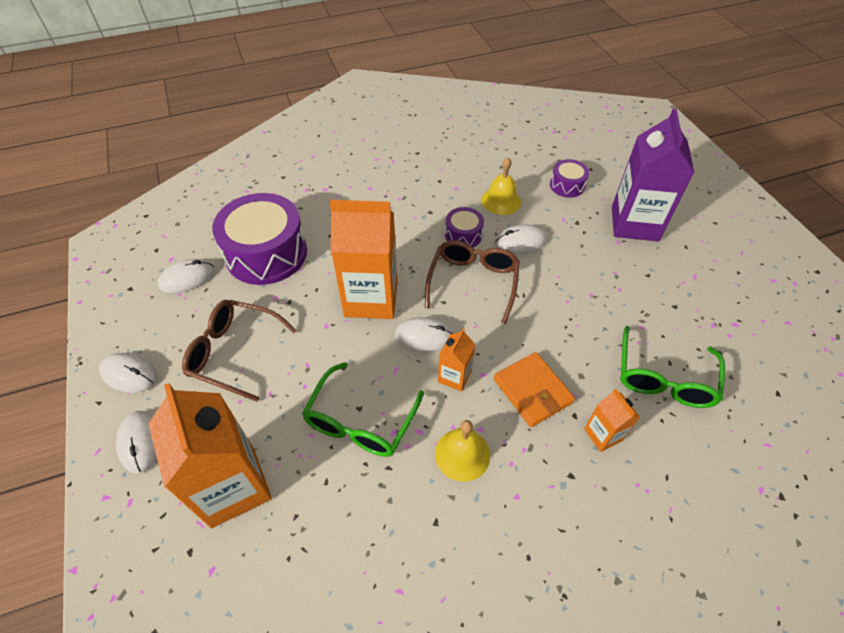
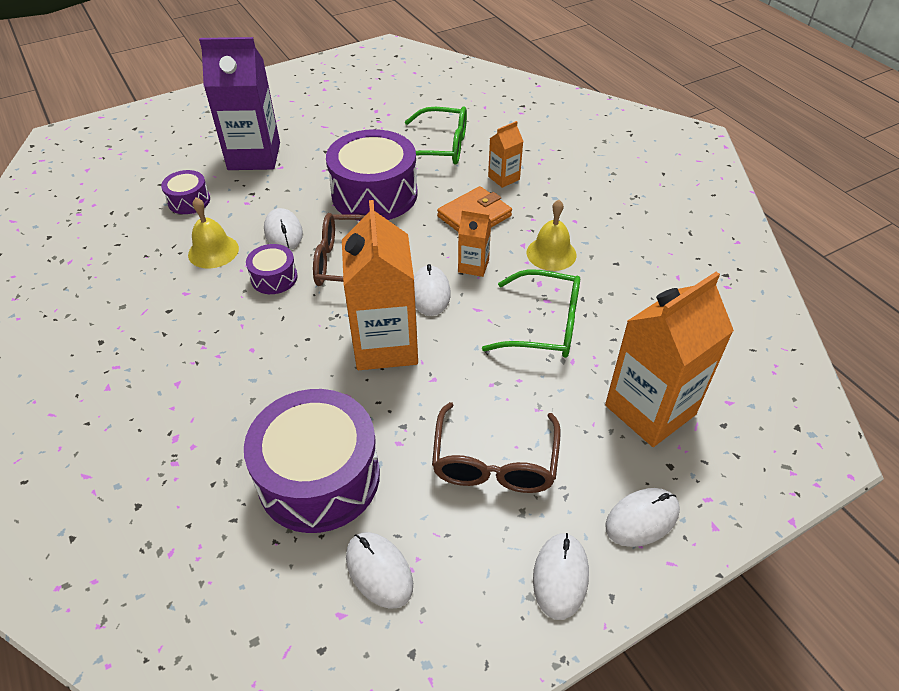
camera: 100 degrees left, 5 degrees down
none -> purple drum [326,129,418,221]

